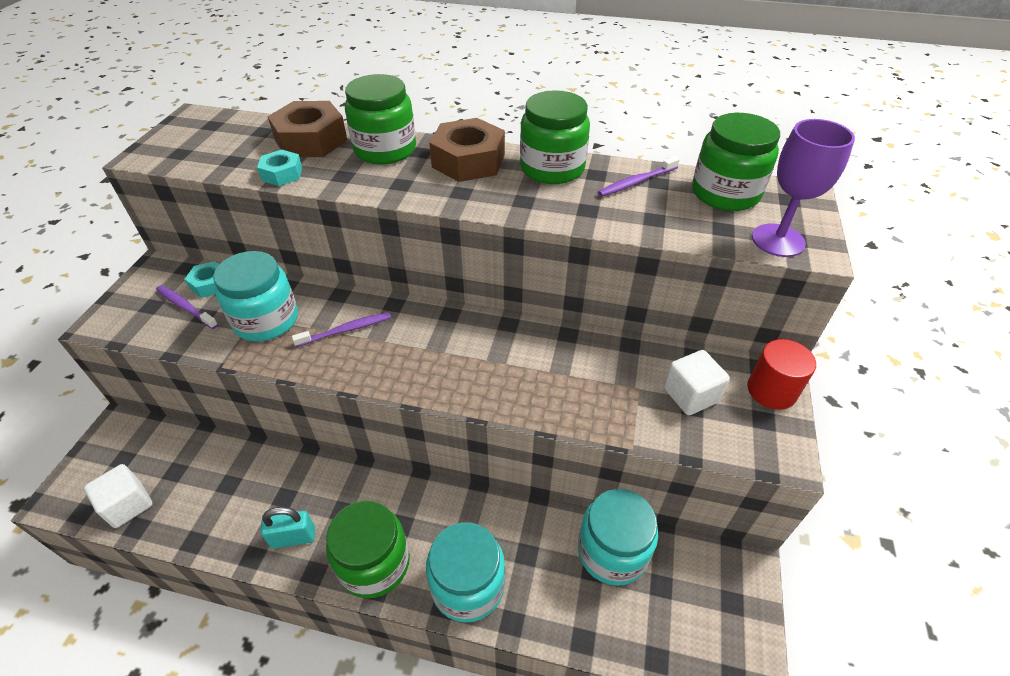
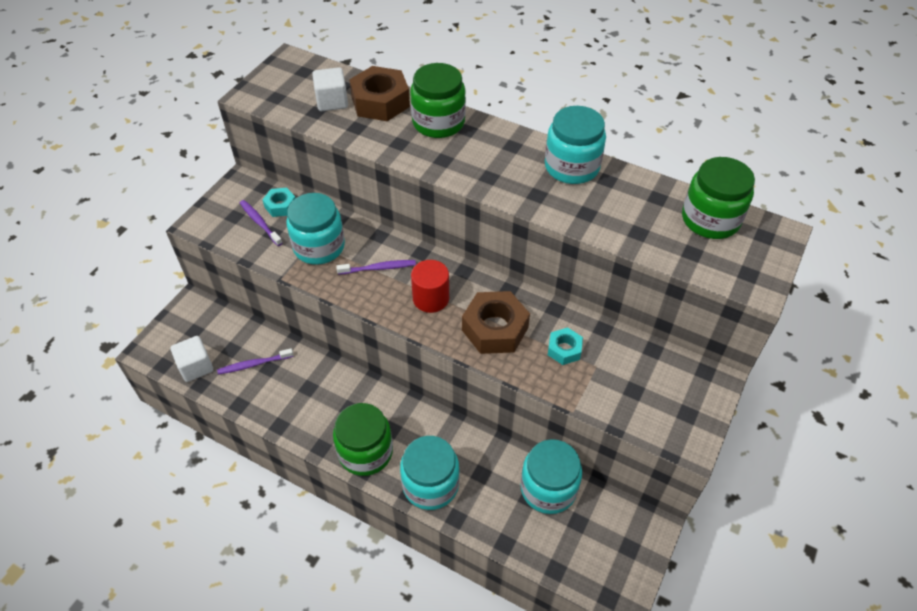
camera: 15 degrees right, 5 degrees up
turquoise nut [257,150,302,186] -> turquoise nut moved to [548,327,583,365]
turquoise padlock [260,507,315,549] -> none
brown nut [429,118,505,182] -> brown nut moved to [462,291,530,354]
green jar [520,90,590,184] -> turquoise jar [545,106,606,184]
purple toothbrush [598,156,680,197] -> purple toothbrush moved to [217,348,293,374]
white cube [664,350,730,415] -> white cube moved to [312,67,348,111]
red cylinder [747,339,816,410] -> red cylinder moved to [411,260,449,313]
purple goblet [752,119,855,257] -> none

